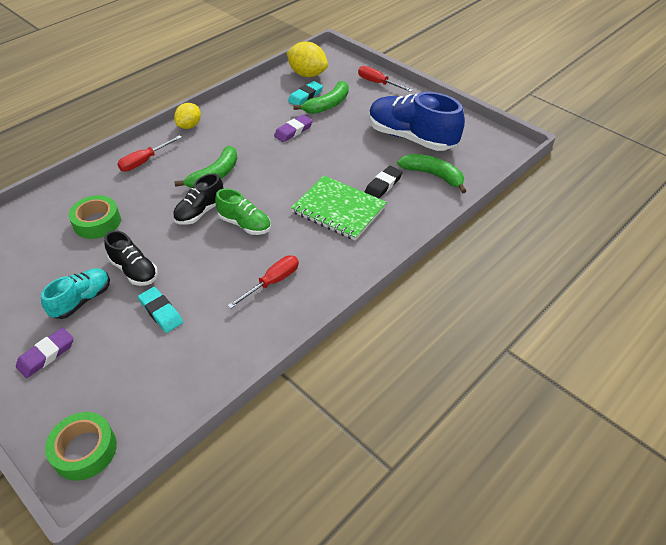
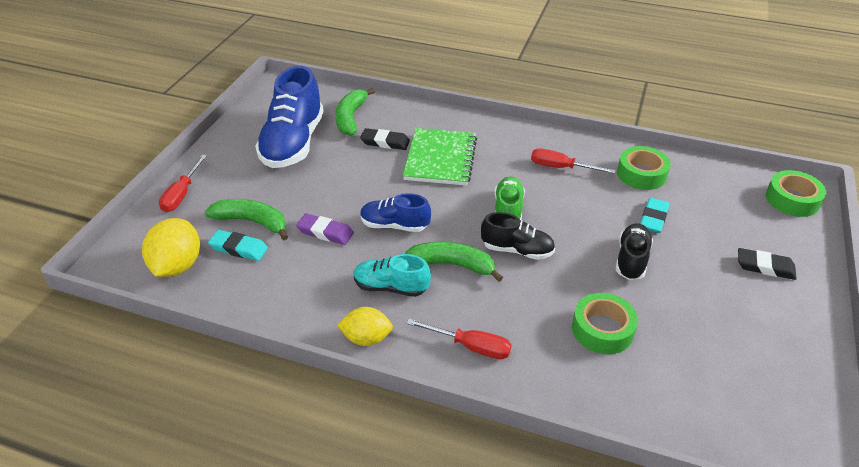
camera: 115 degrees left, 5 degrees down
purple eraser [16,328,74,378] -> black eraser [738,248,797,280]
turquoise shoe [41,269,110,319] -> turquoise shoe moved to [354,254,431,297]
none -> blue shoe [360,193,431,232]
none -> green tape [617,146,671,190]

